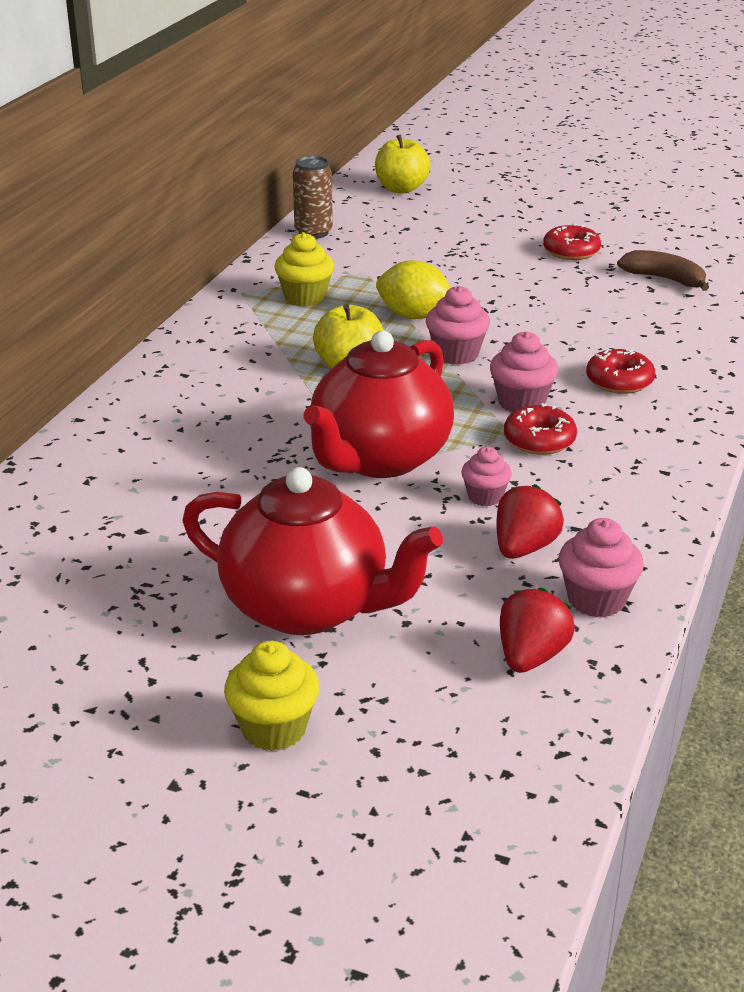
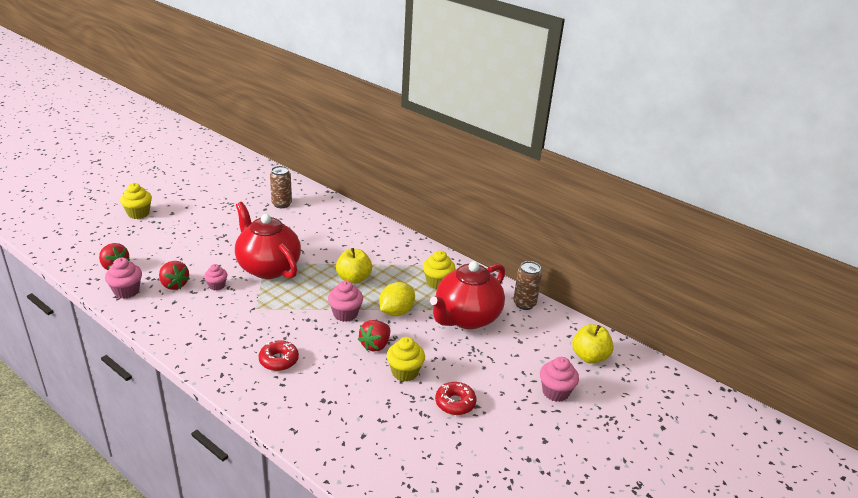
camera: 105 degrees right, 0 degrees up
red teapot [182,467,443,635] -> red teapot moved to [430,261,505,329]
pink cupcake [490,331,558,412] -> pink cupcake moved to [540,357,579,402]
red donut [504,403,577,455] -> none
brown banana [617,250,709,291] -> none
none -> brown can [270,166,292,208]
none -> red strawberry [358,320,390,351]
none -> yellow cupcake [387,337,425,382]

